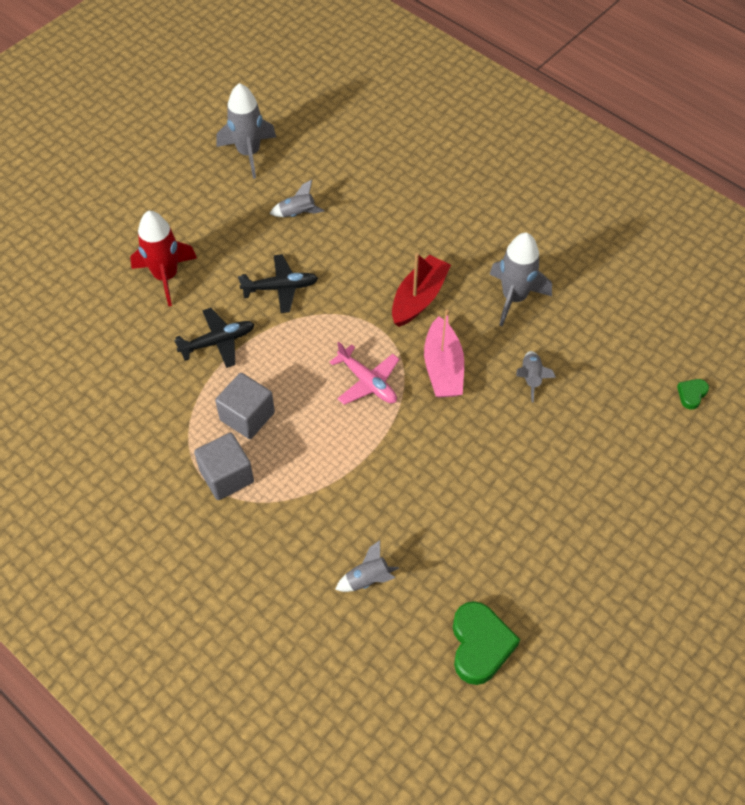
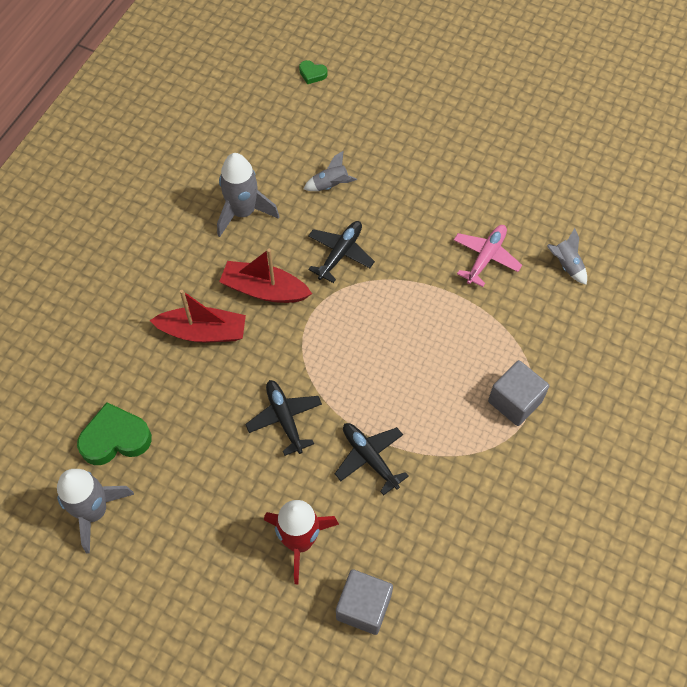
camera: 105 degrees left, 5 degrees up
grey cube [215,373,275,439] -> grey cube moved to [336,569,393,635]
grey rocket [270,180,324,217] -> none
pink plane [330,342,399,405] -> pink plane moved to [454,225,522,287]
pink boat [424,309,464,397] -> black plane [308,221,375,283]
green heart [453,601,520,685] -> green heart moved to [77,402,152,465]
none -> red boat [150,290,246,342]

